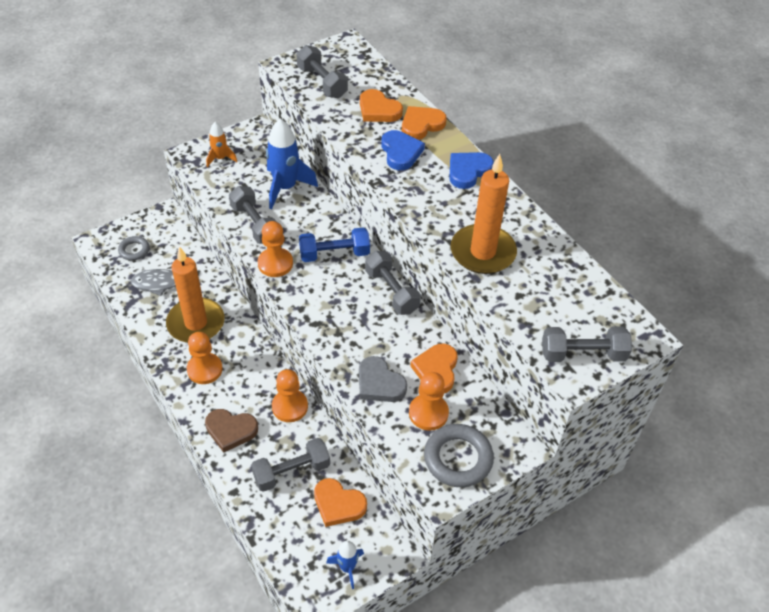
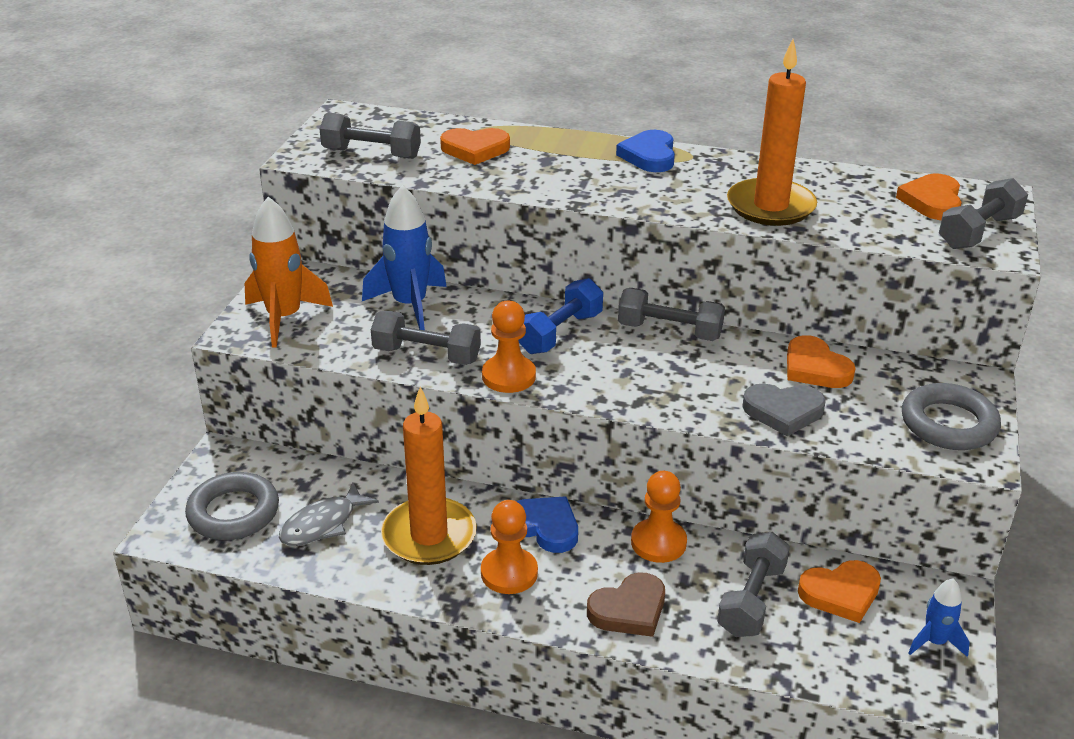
camera: 40 degrees left, 15 degrees down
grey ring [118,236,149,261] -> grey ring [185,472,279,540], size x1.73
orange rocket [206,122,237,167] -> orange rocket [245,197,333,348], size x1.81
blue heart [381,130,425,170] -> blue heart moved to [516,497,578,553]
orange heart [402,106,447,140] -> orange heart moved to [896,174,962,220]
orange pawn [409,372,449,431] -> none

